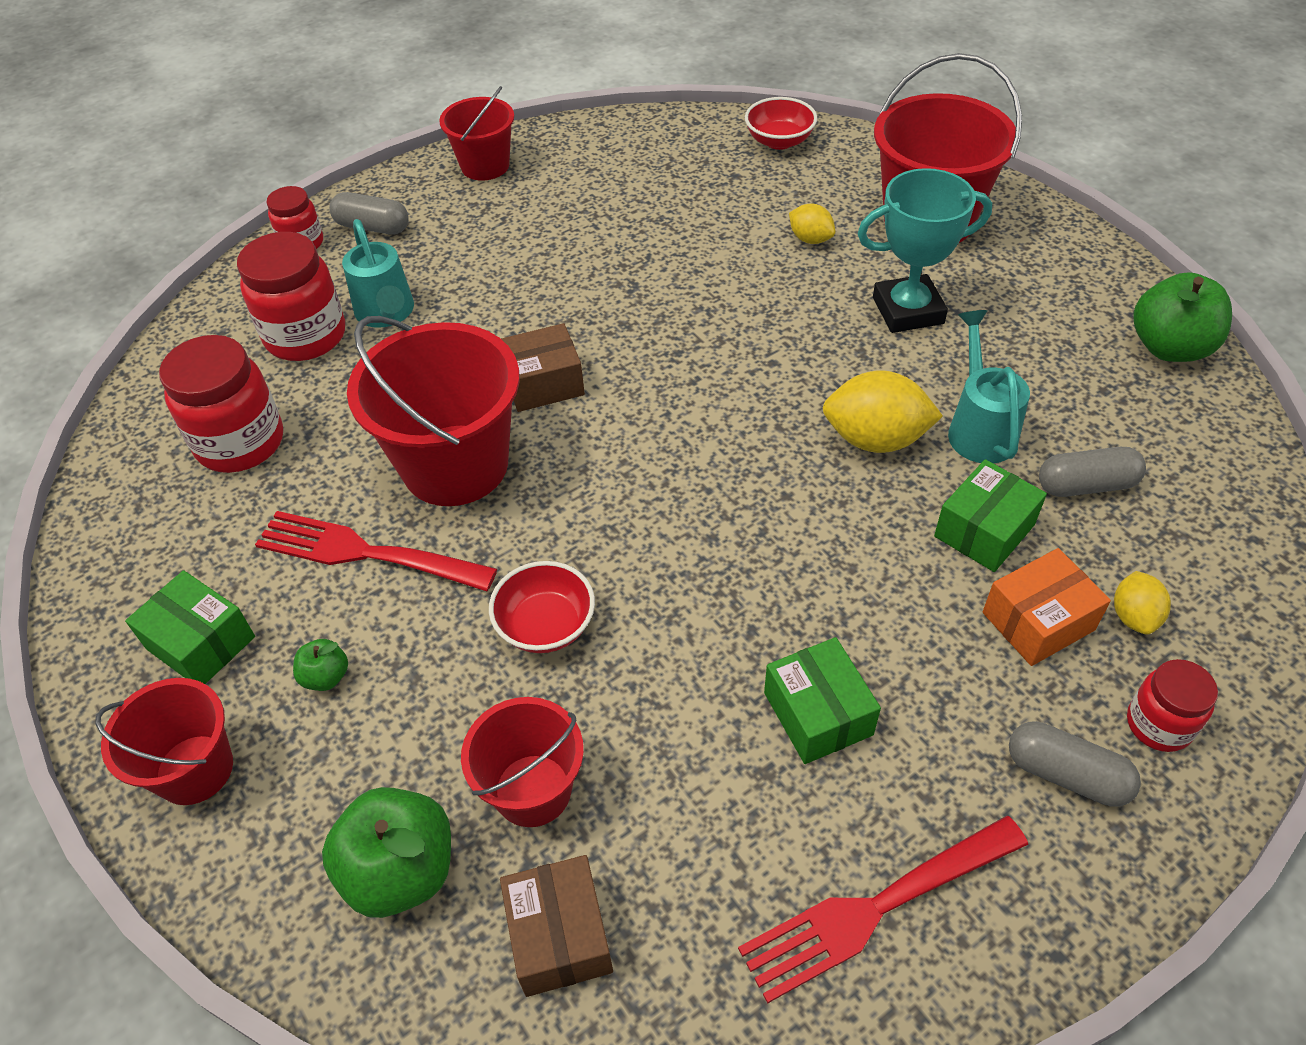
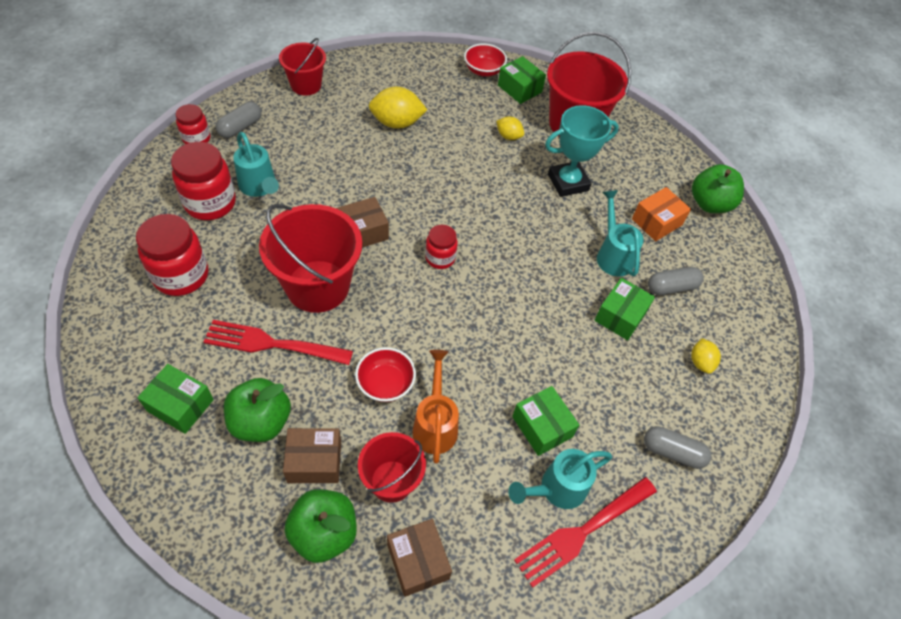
camera: 15 degrees left, 5 degrees up
red bucket [95,678,233,805] -> none
green apple [293,639,348,691] -> green apple [224,378,291,442], size x2.06
grey capsule [329,192,409,235] -> grey capsule turned 60 degrees counterclockwise [215,102,262,138]
yellow lemon [822,370,943,453] -> yellow lemon moved to [369,87,427,129]
orange box [983,548,1111,666] -> orange box moved to [632,187,691,241]
red jar [1127,659,1218,752] -> red jar moved to [425,225,458,269]
none -> brown box [283,428,341,483]
none -> orange watering can [412,350,459,464]
none -> green box [498,56,546,104]
none -> turquoise watering can [508,449,612,509]

